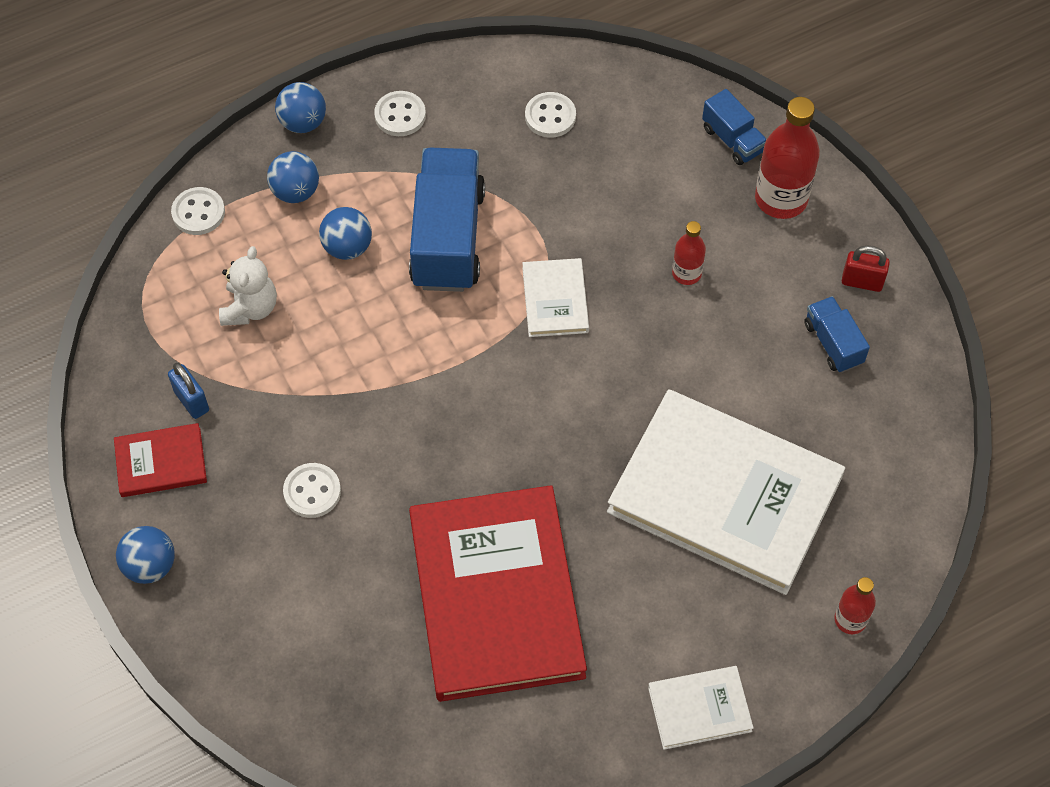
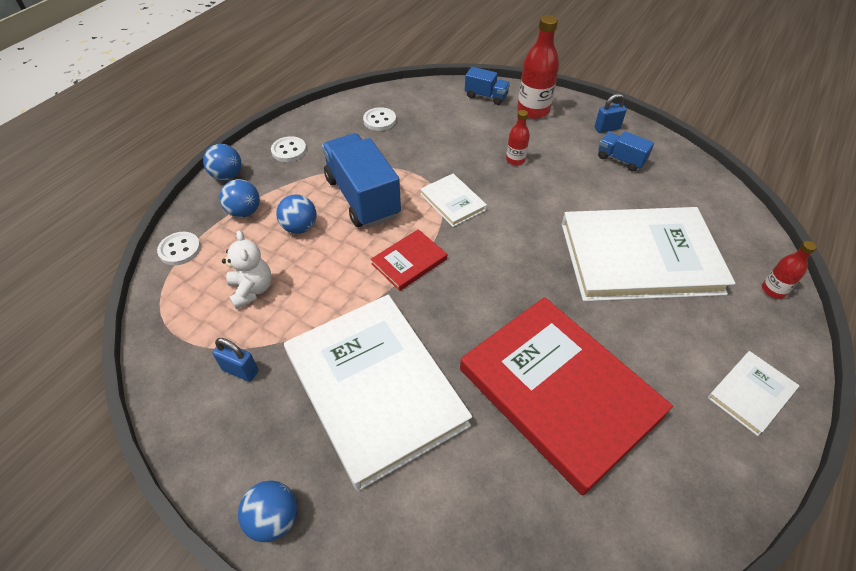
camera: 30 degrees left, 10 degrees down
red book [114,423,207,497] -> red book moved to [371,229,447,291]
white button [283,463,341,518] -> white book [284,295,472,491]
red padlock [842,246,890,292] -> blue padlock [594,93,627,133]

